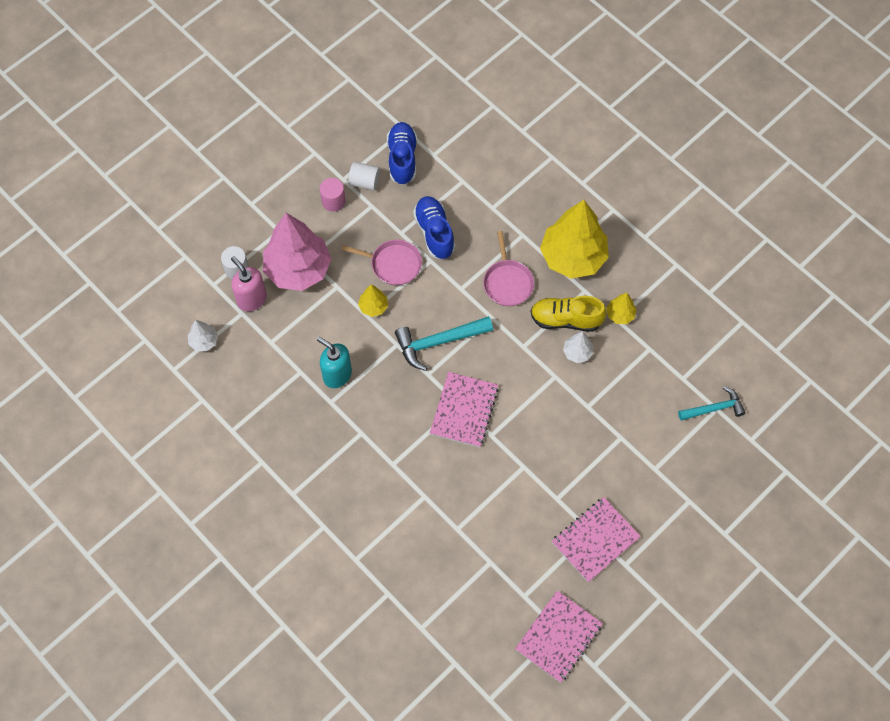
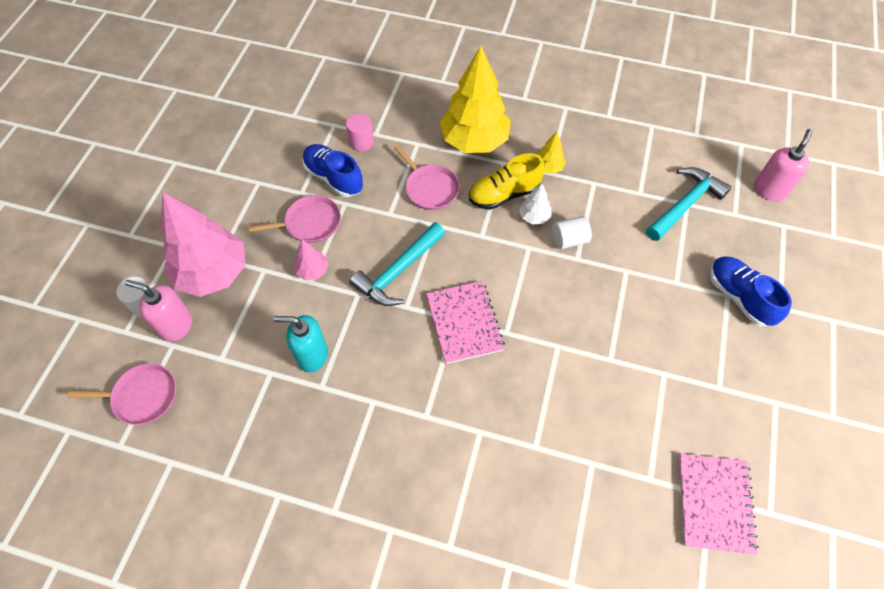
camera: 30 degrees left, 5 degrees down
white tree [188,320,218,351] -> pink pan [67,363,176,425]
pink cylinder [320,178,346,212] -> pink cylinder moved to [346,113,374,151]
white cylinder [348,162,380,190] -> white cylinder moved to [552,216,592,249]
yellow tree [358,285,388,317] -> pink tree [294,240,328,280]
blue shoe [387,122,417,185] -> blue shoe moved to [710,256,792,326]
pink notebook [552,497,641,582] -> none
turquoise hammer [678,386,746,421] -> turquoise hammer [646,167,731,241], size x1.51
none -> pink soap dispenser [754,129,812,201]

